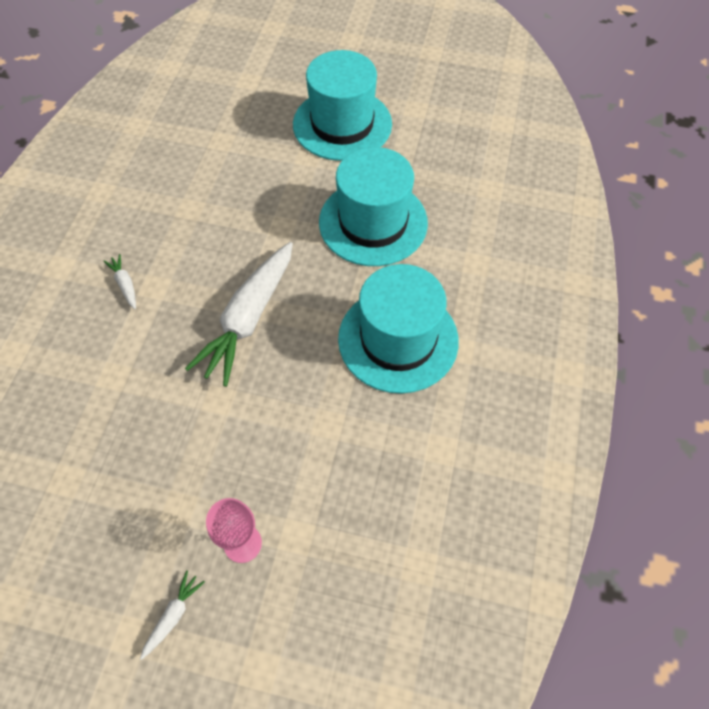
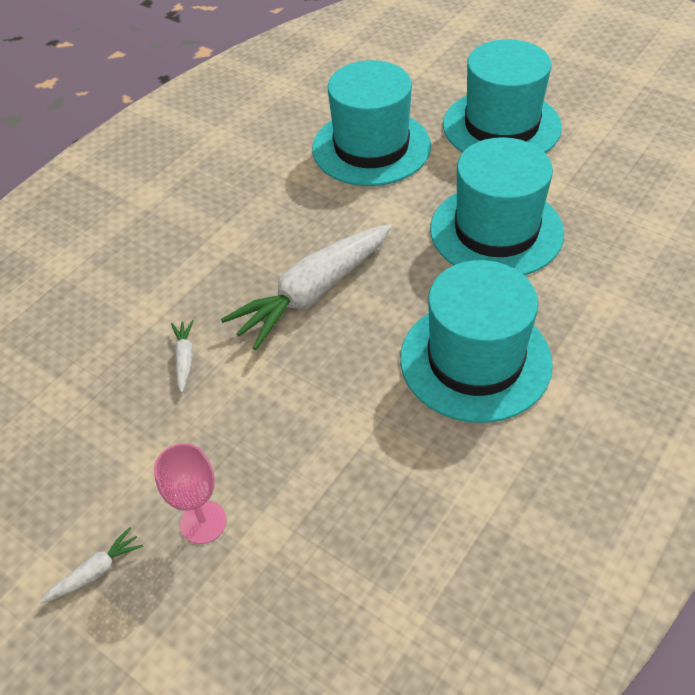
camera: 25 degrees right, 10 degrees down
white carrot [103,254,136,309] -> white carrot moved to [171,320,194,393]
none -> turquoise hat [312,60,431,186]

